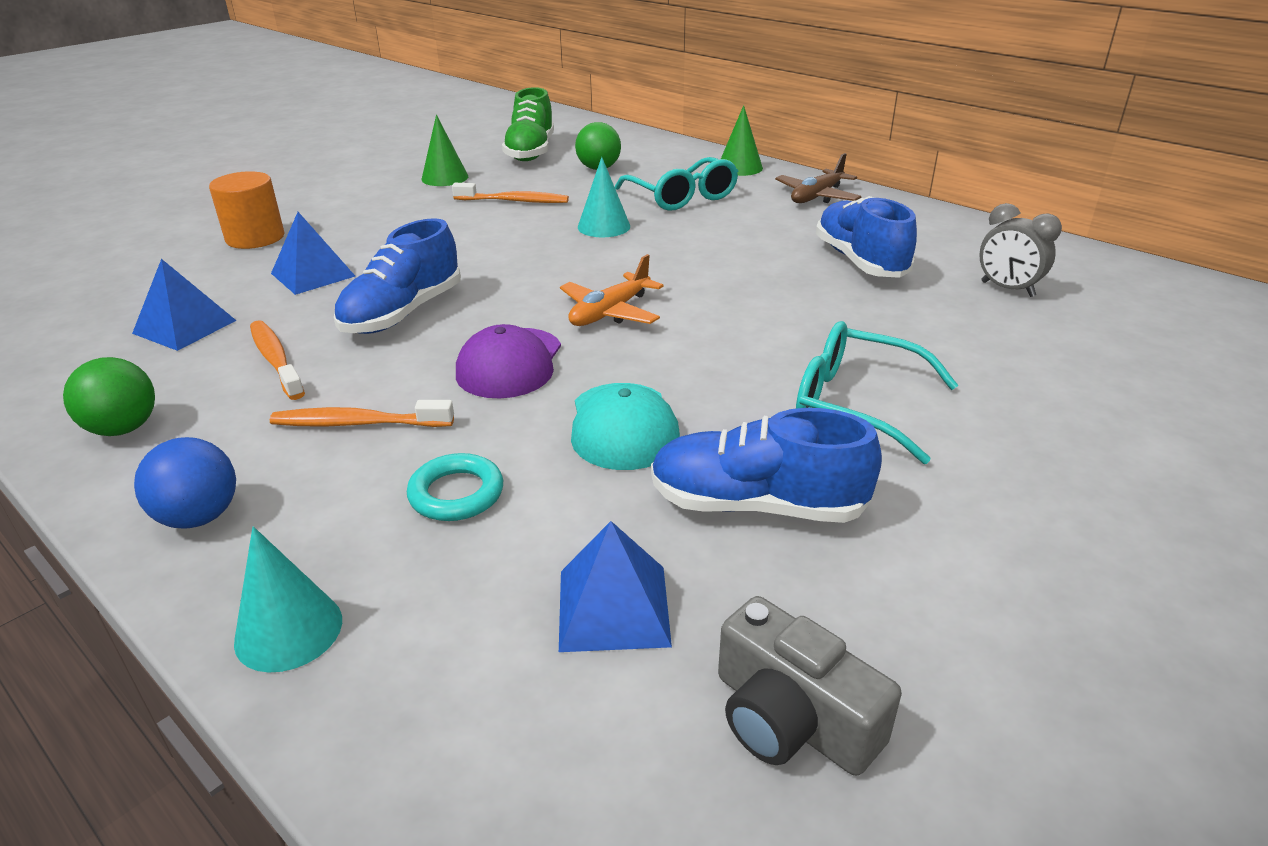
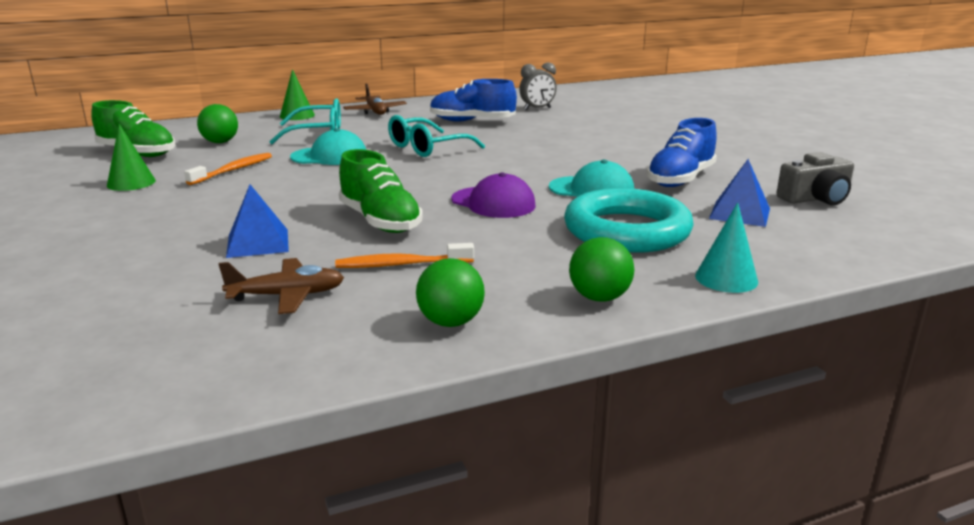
camera: 65 degrees left, 10 degrees down
blue pyramid [132,259,237,351] -> brown plane [219,258,344,314]
blue ball [134,437,236,528] -> green ball [569,237,634,302]
orange cylinder [209,171,284,249] -> none
orange toothbrush [270,400,454,427] -> none
blue shoe [334,218,461,334] -> green shoe [339,149,423,233]
turquoise ring [407,453,503,521] -> turquoise ring [564,188,694,253], size x2.17
orange plane [560,254,664,326] -> none
turquoise cone [578,157,630,237] -> turquoise cap [290,128,366,165]
turquoise glasses [796,321,958,464] -> turquoise glasses moved to [388,115,485,157]

